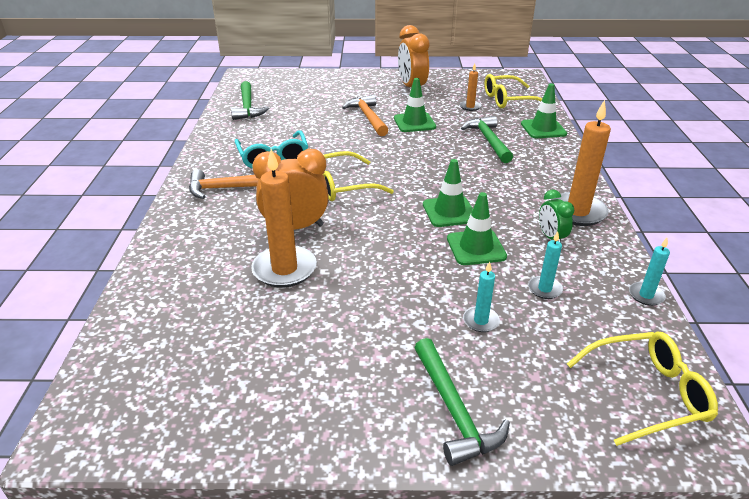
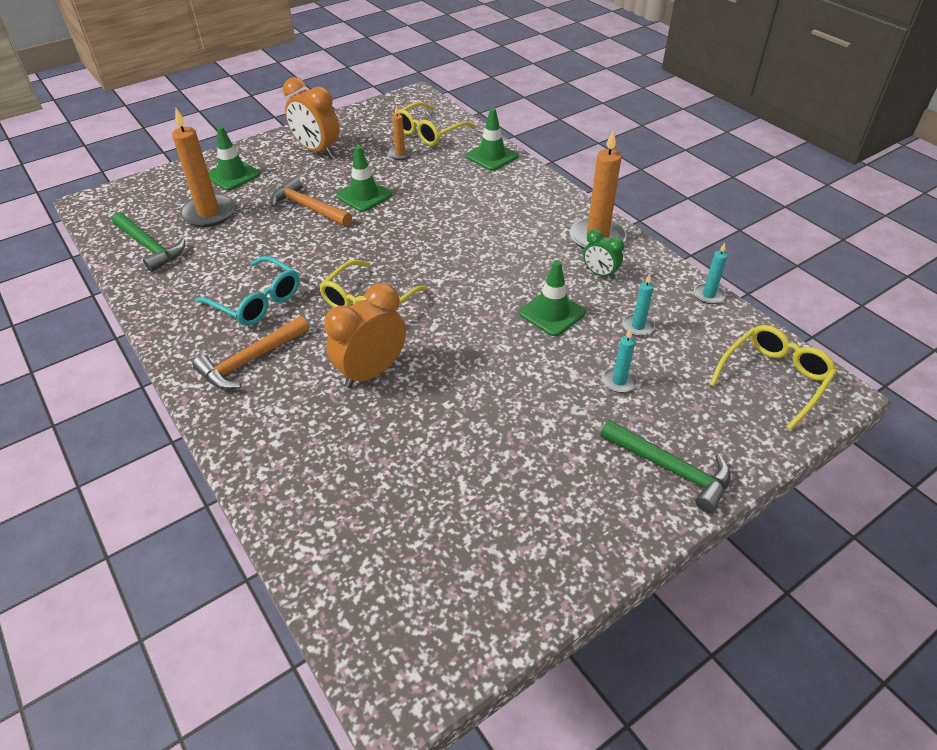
camera: 35 degrees left, 10 degrees up
orange candle [251,149,317,287] -> orange candle moved to [172,108,235,227]
green traffic cone [423,159,473,227] -> green traffic cone moved to [208,126,260,191]
green hammer [461,116,513,163] -> none

